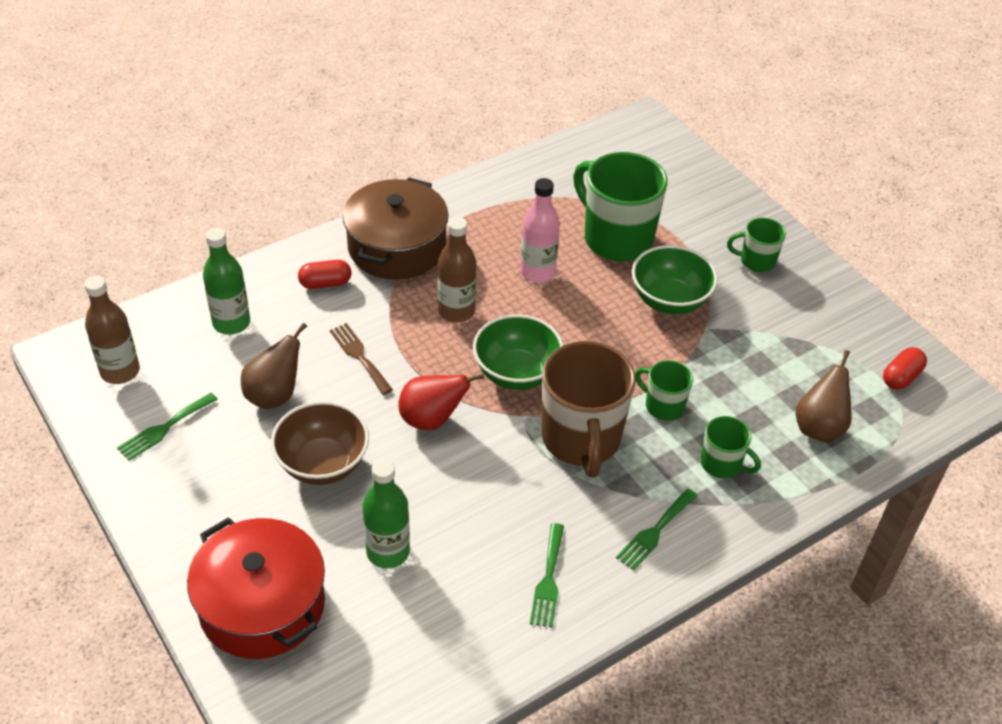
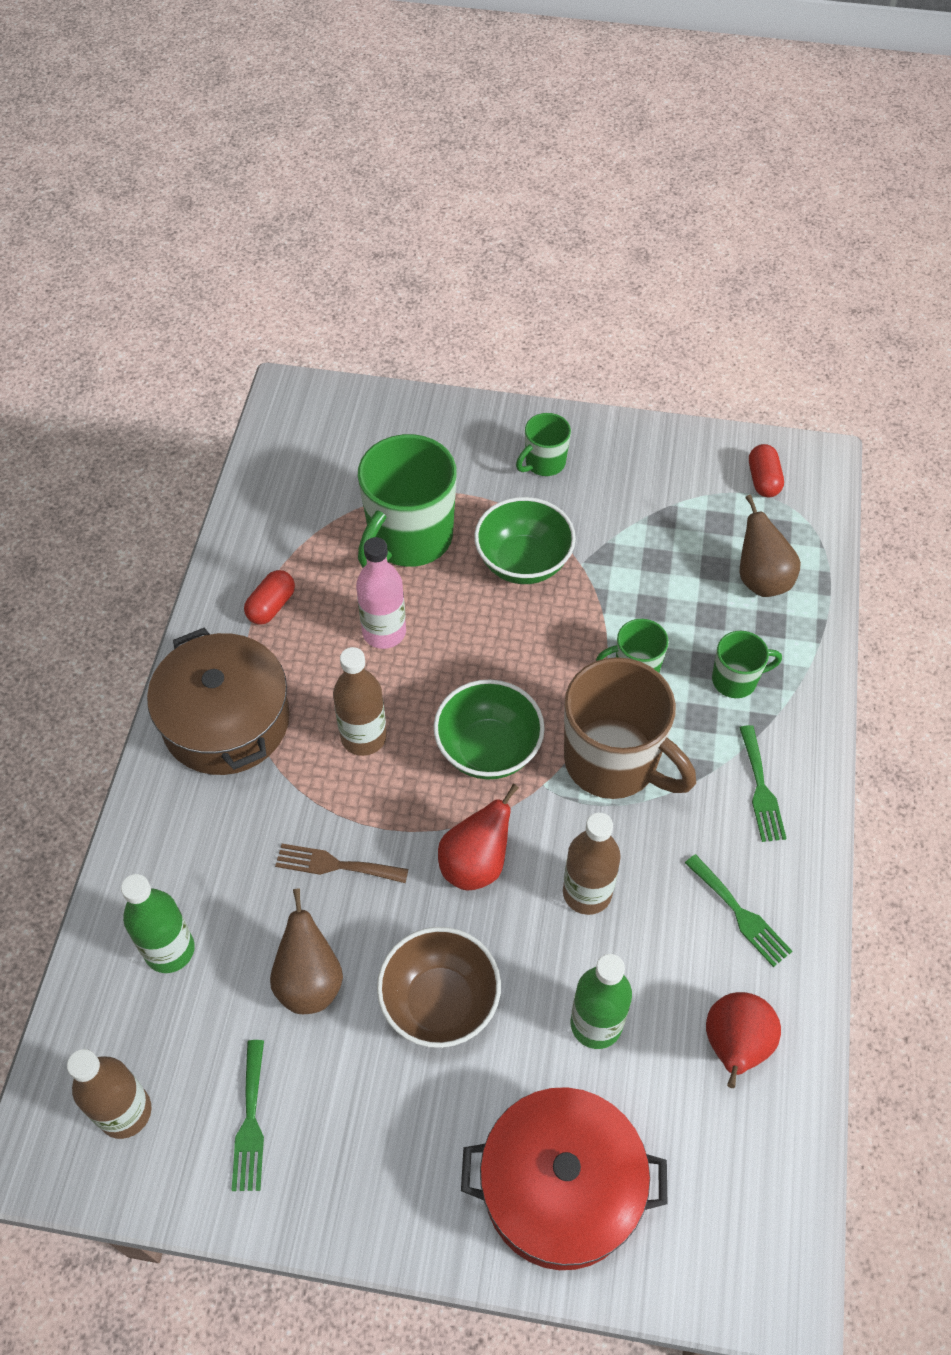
camera: 45 degrees left, 10 degrees up
red capsule [298,260,351,289] -> red capsule moved to [244,570,295,624]
green mug [573,152,668,261] -> green mug turned 60 degrees counterclockwise [358,434,457,568]
none -> brown bottle [563,813,621,915]
none -> red pear [706,992,781,1088]

